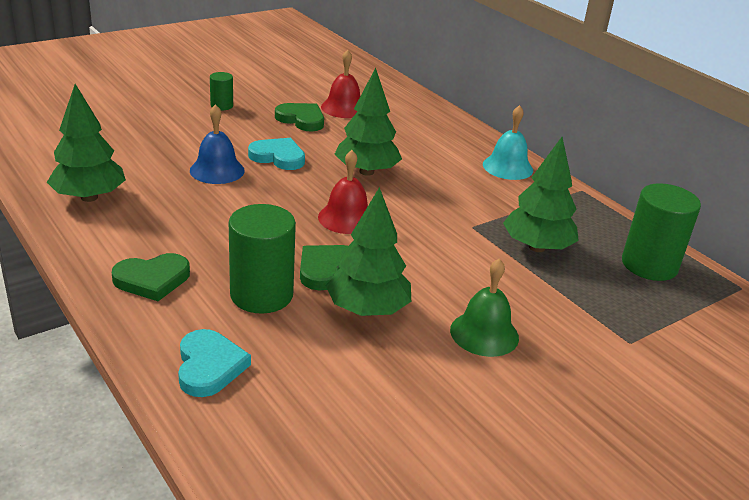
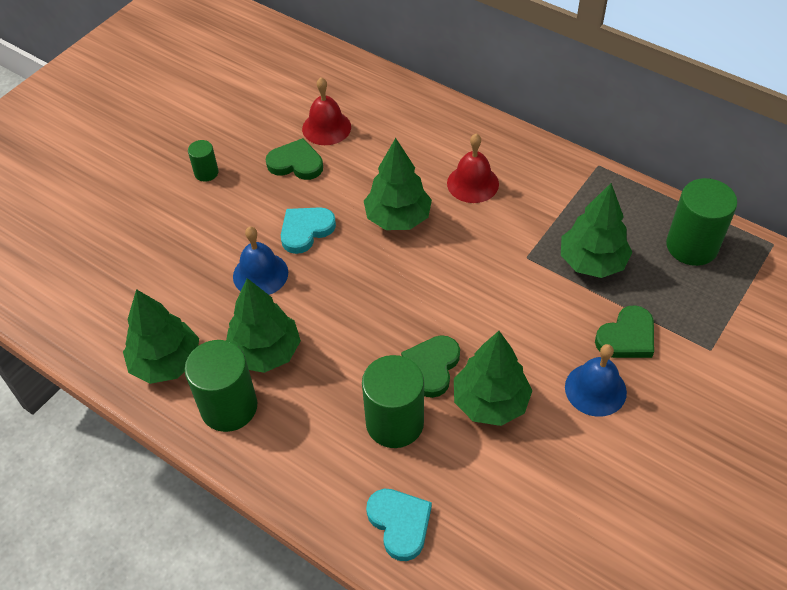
camera: 15 degrees left, 20 degrees up
green heart [112,253,190,301] -> green heart moved to [595,305,654,358]
turquoise heart [248,138,305,170] -> turquoise heart turned 45 degrees counterclockwise [281,207,336,254]
red bell [318,150,368,234] -> red bell moved to [447,134,499,203]
green bell [450,258,519,357] -> blue bell [565,344,627,417]
turquoise bell [483,105,533,180] -> none
none -> green cylinder [185,340,257,432]
none -> green tree [226,278,301,373]

